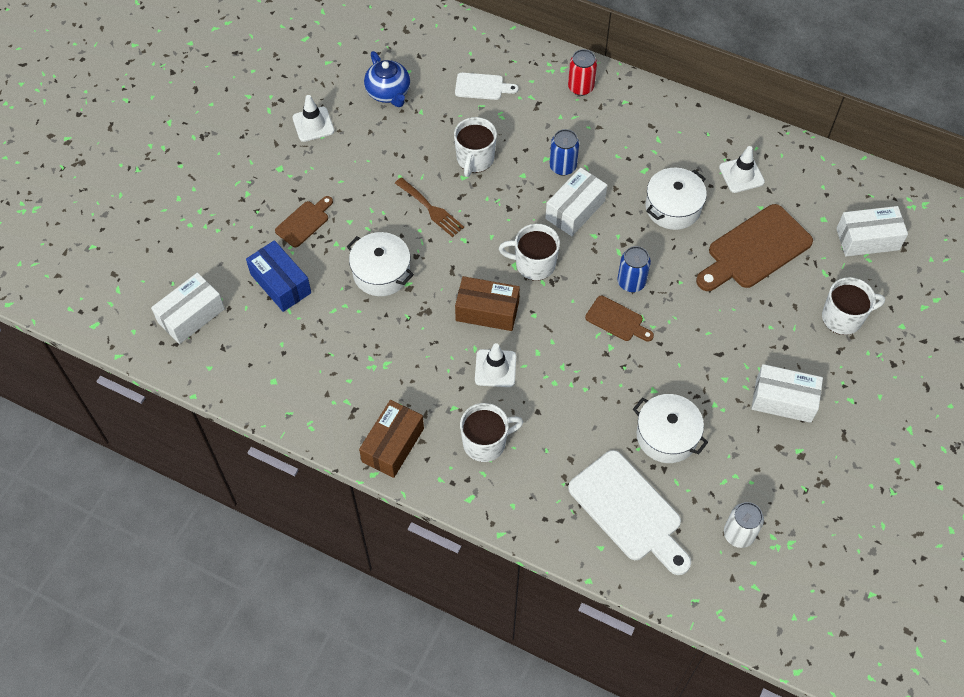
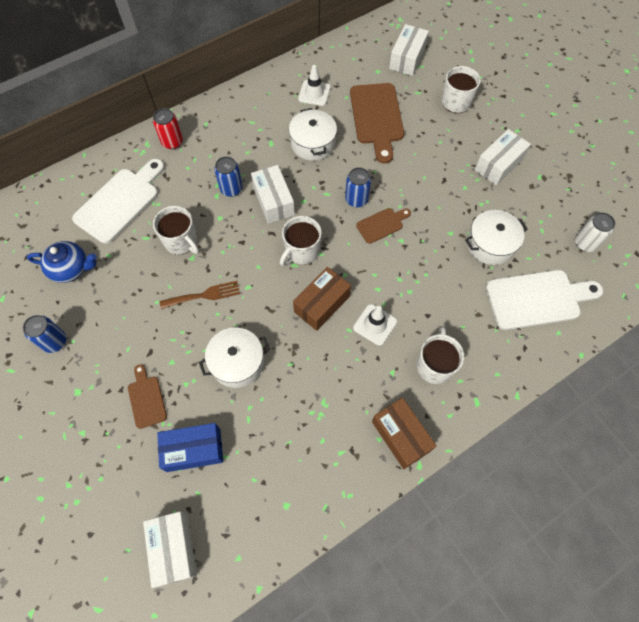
camera: 60 degrees left, 5 degrees up
white traffic cone [292,95,334,142] -> blue can [23,315,66,353]
white cutting board [455,73,519,100] -> white cutting board [72,159,165,244], size x1.90

